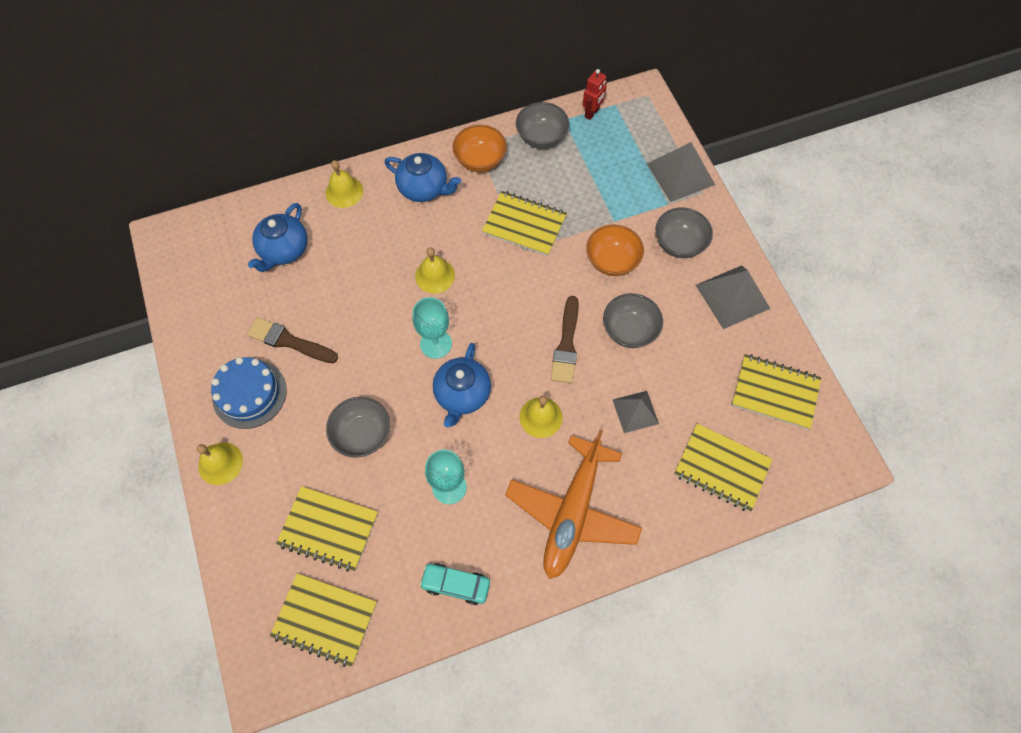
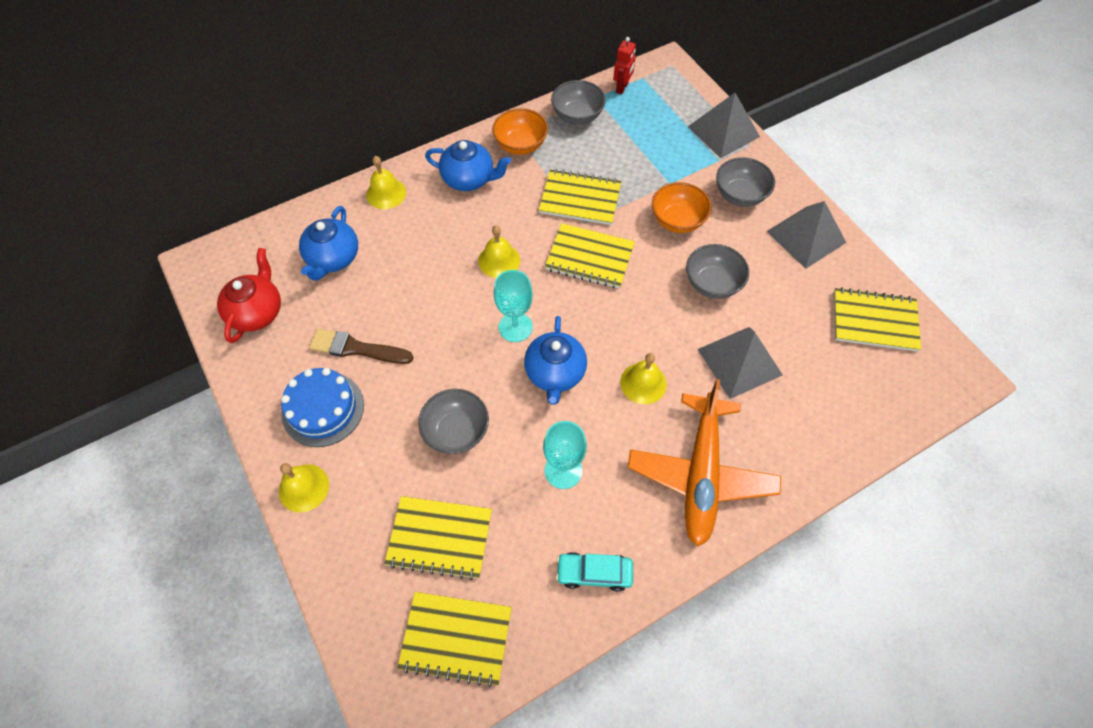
camera: 10 degrees left, 5 degrees down
brown brush [551,296,579,383] -> none
grey pyramid [613,391,659,433] -> grey pyramid [698,327,783,399], size x1.58
yellow notebook [674,424,772,512] -> yellow notebook moved to [545,223,635,289]
none -> red teapot [217,248,281,343]

